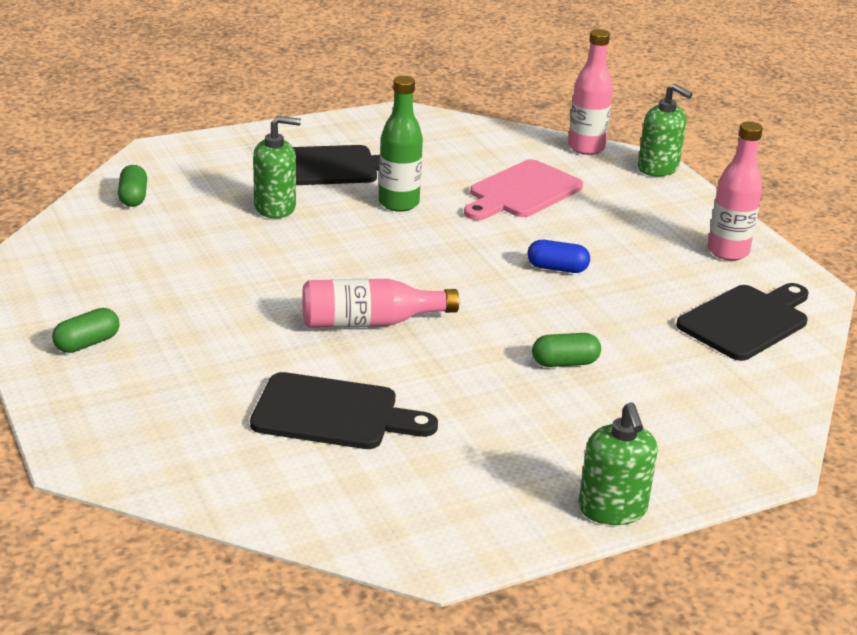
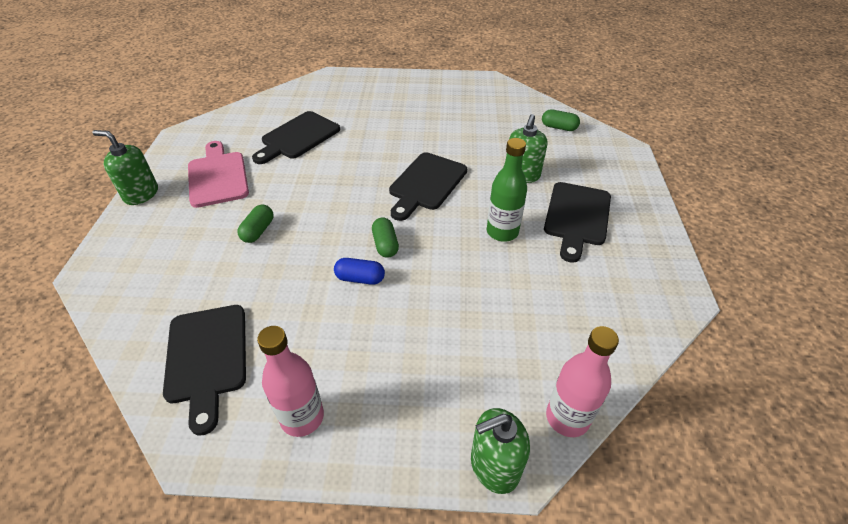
camera: 120 degrees right, 15 degrees up
green capsule [52,308,120,353] -> green capsule moved to [372,217,399,258]
pink bottle [302,279,459,328] -> none
pink cutting board [464,159,583,220] -> pink cutting board moved to [188,141,249,208]
blue capsule [527,240,590,273] -> blue capsule turned 60 degrees clockwise [334,258,385,285]
none -> black cutting board [389,152,467,221]

